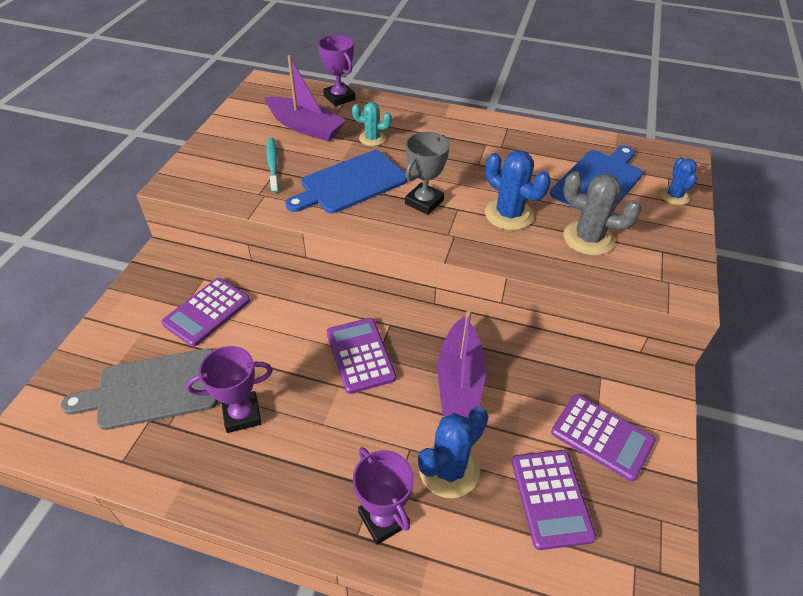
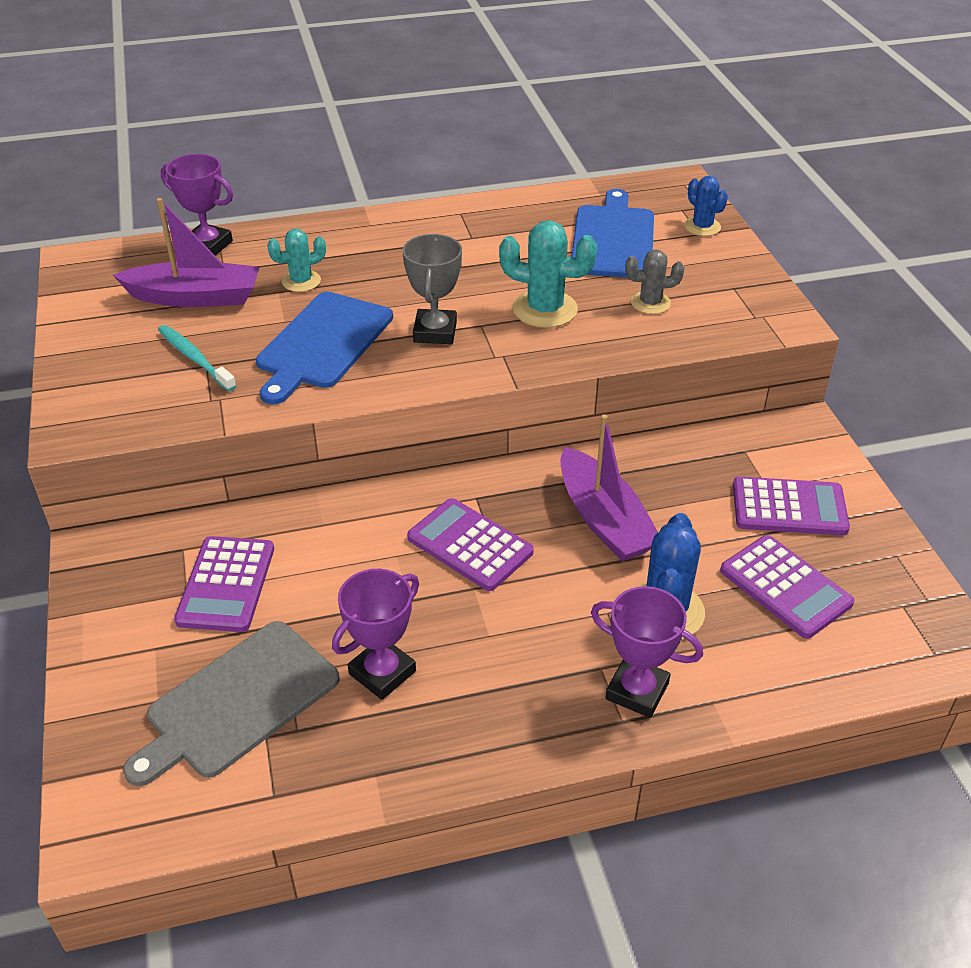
camera: 30 degrees left, 5 degrees down
blue cactus [485,150,551,230] -> turquoise cactus [499,220,597,328]
grey cactus [563,171,642,256] -> grey cactus [625,250,684,314], size x0.62

